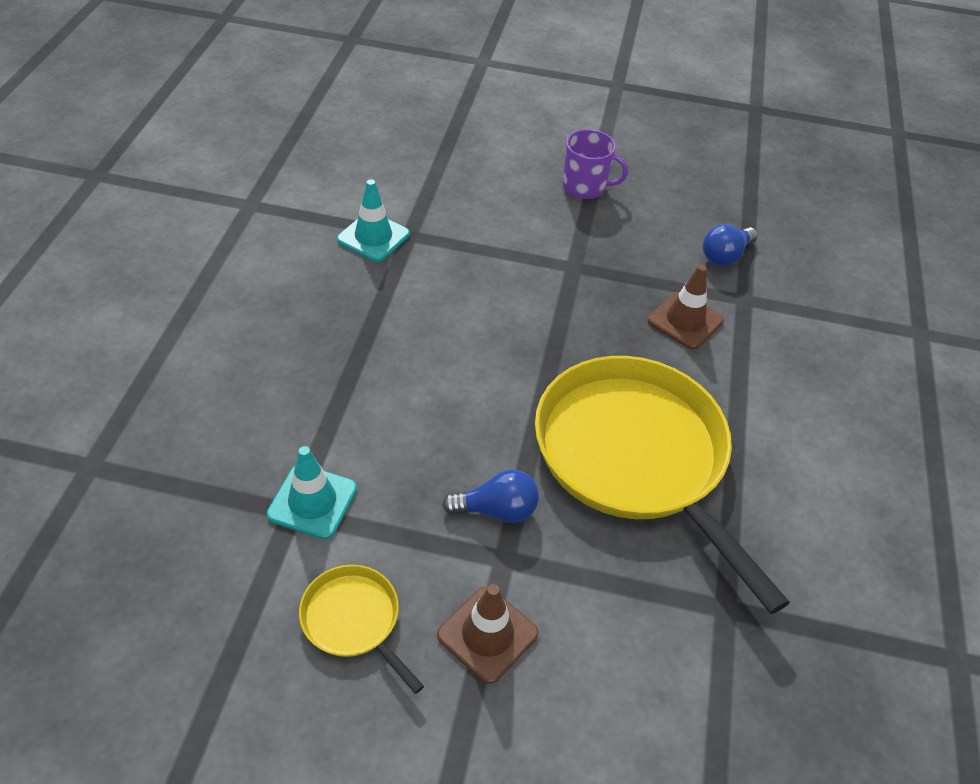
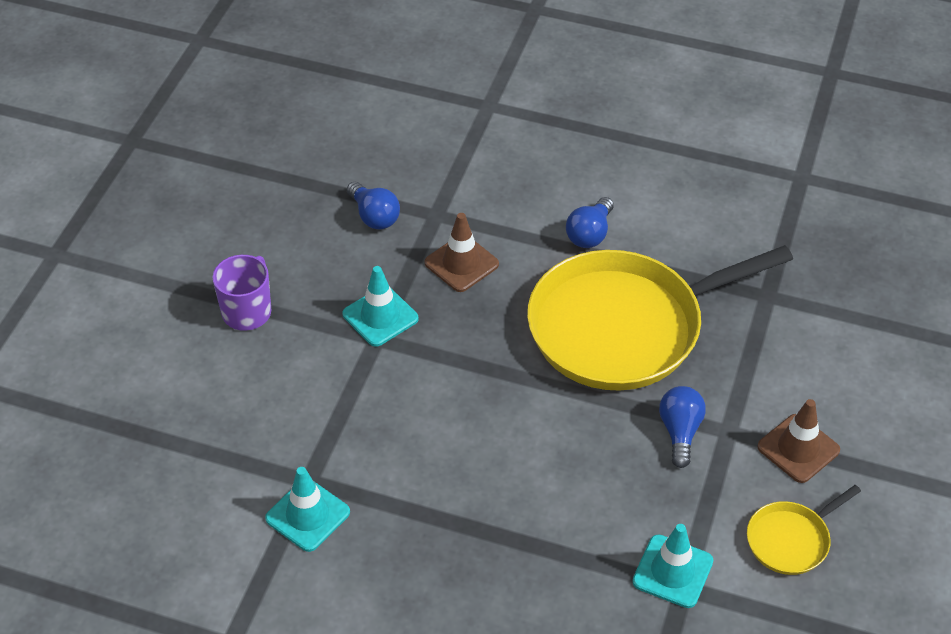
camera: 80 degrees left, 0 degrees up
none -> turquoise traffic cone [342,266,419,347]
none -> blue light bulb [566,197,614,248]

